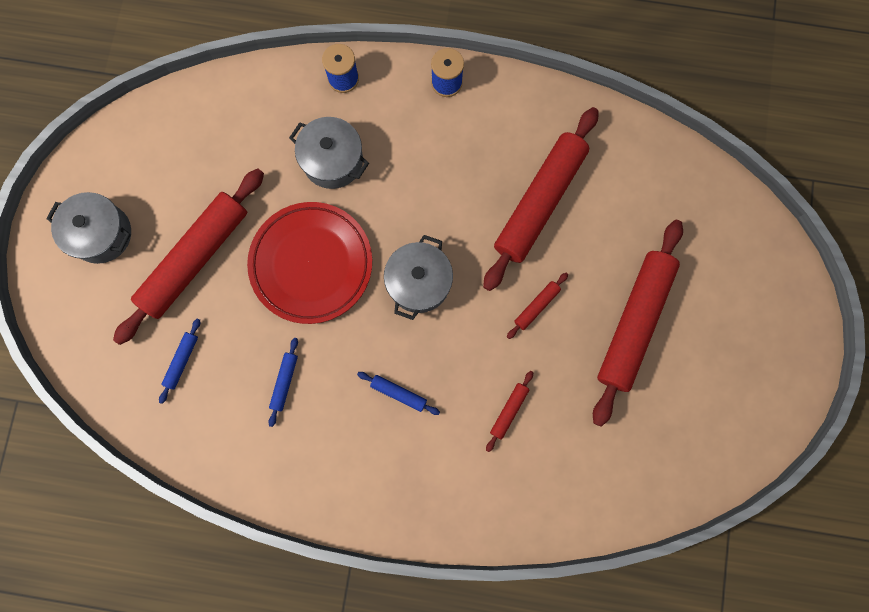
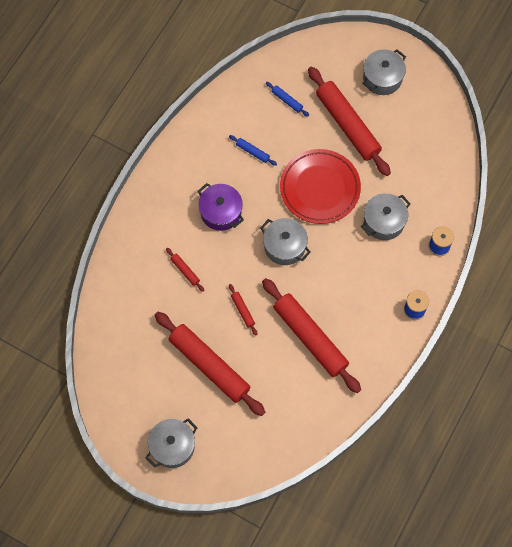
camera: 110 degrees right, 10 degrees down
blue rolling pin [357,372,440,415] -> purple pot [198,183,244,231]
none -> grey pot [145,418,197,468]

